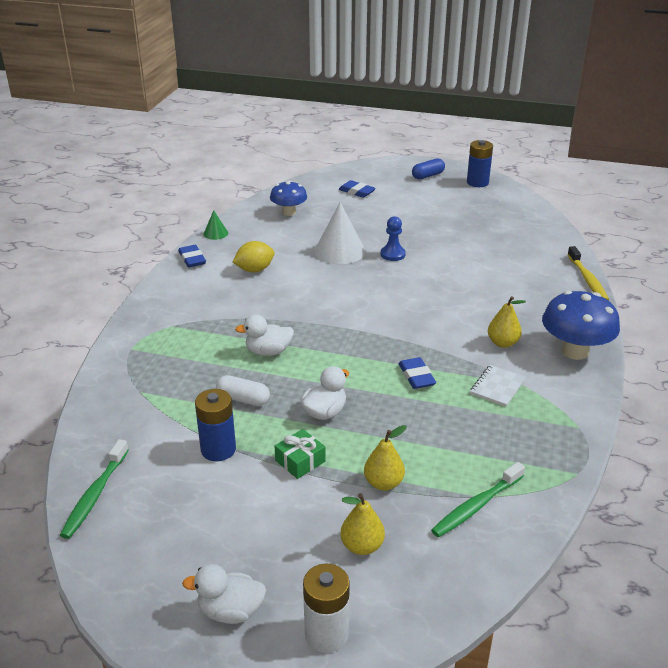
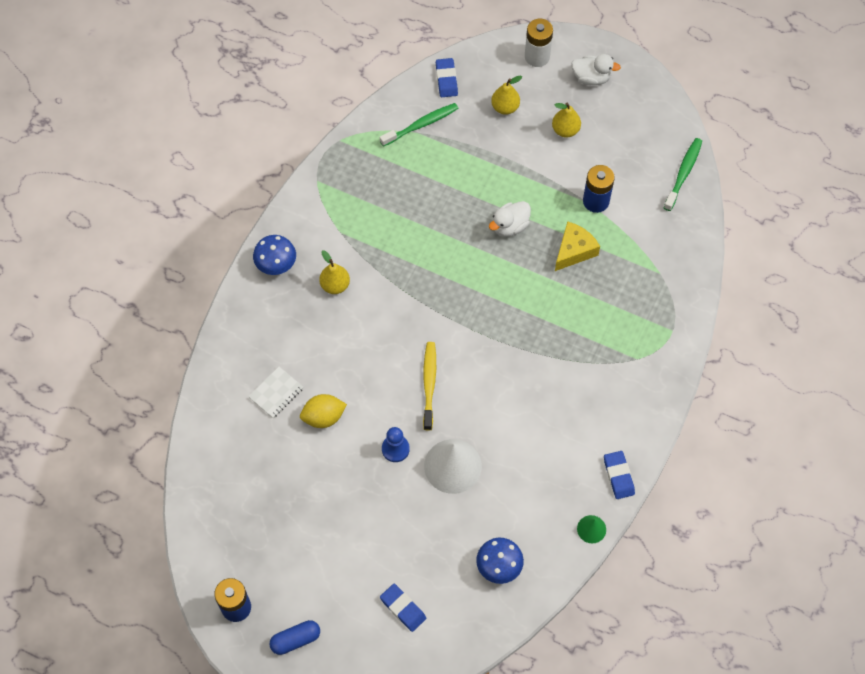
camera: 170 degrees left, 30 degrees up
white capsule [216,375,270,406] -> yellow cheese [555,221,600,271]
yellow lemon [232,241,275,272] -> yellow lemon moved to [300,394,347,428]
white duck [235,314,294,356] -> none
green gift [275,429,326,479] -> none
yellow pear [364,425,407,491] -> yellow pear moved to [552,103,581,137]
blue eraser [398,357,436,389] -> blue eraser moved to [436,58,458,97]
white notebook [470,365,526,407] -> white notebook moved to [248,367,303,418]
blue mushroom [542,291,620,360] -> blue mushroom [253,235,296,275], size x0.64
yellow toothbrush [567,246,609,301] -> yellow toothbrush moved to [423,342,436,430]

